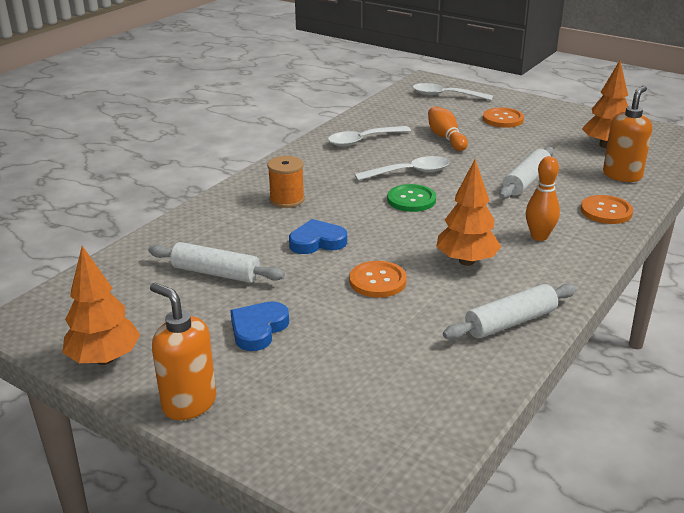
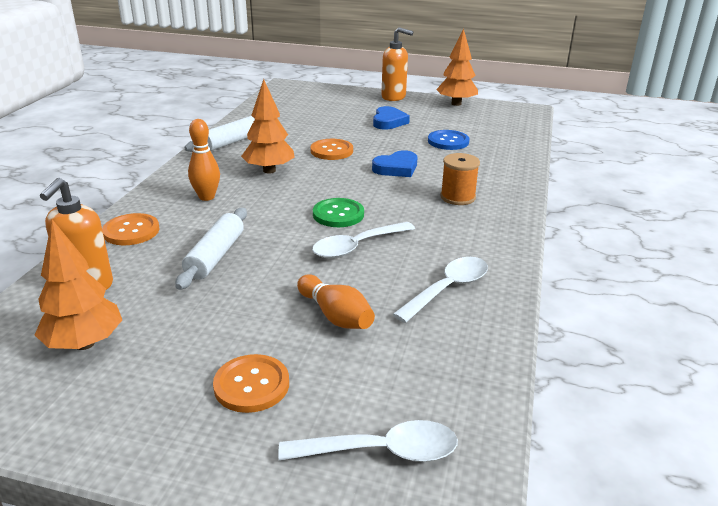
camera: 160 degrees right, 0 degrees up
white rolling pin [148,242,285,283] -> blue button [428,130,470,150]

